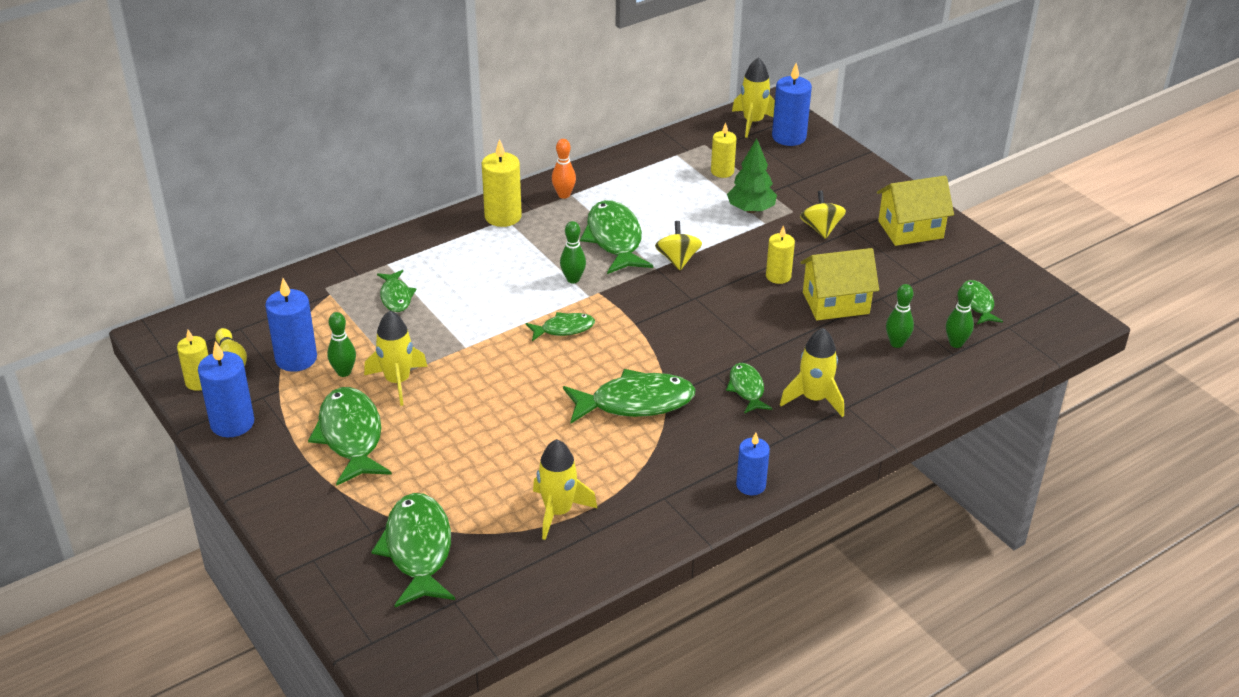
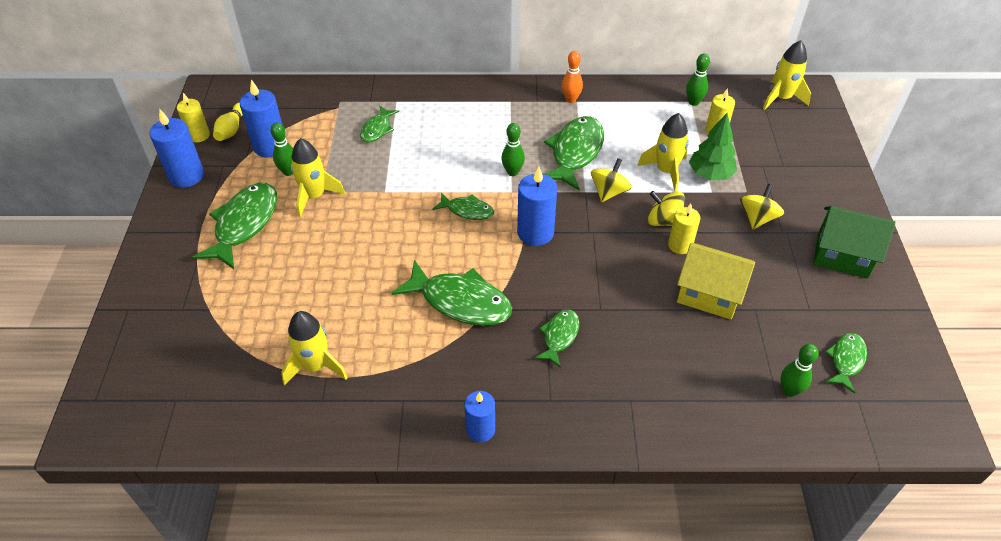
camera: 35 degrees right, 10 degrees up
green fish [371,493,455,607] -> none
yellow candle [482,139,522,227] -> none
blue candle [772,63,812,146] -> blue candle moved to [517,167,557,246]
yellow rocket [780,328,844,417] -> yellow rocket moved to [637,113,689,192]
yellow house [877,176,954,246] -> green house [813,206,895,279]
green bowling pin [886,284,914,348] -> green bowling pin moved to [686,53,710,106]
none -> yellow spinning top [648,191,685,226]

